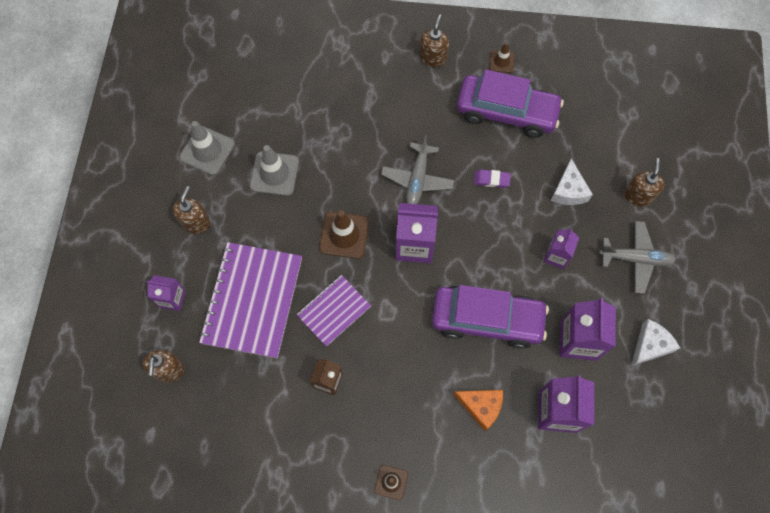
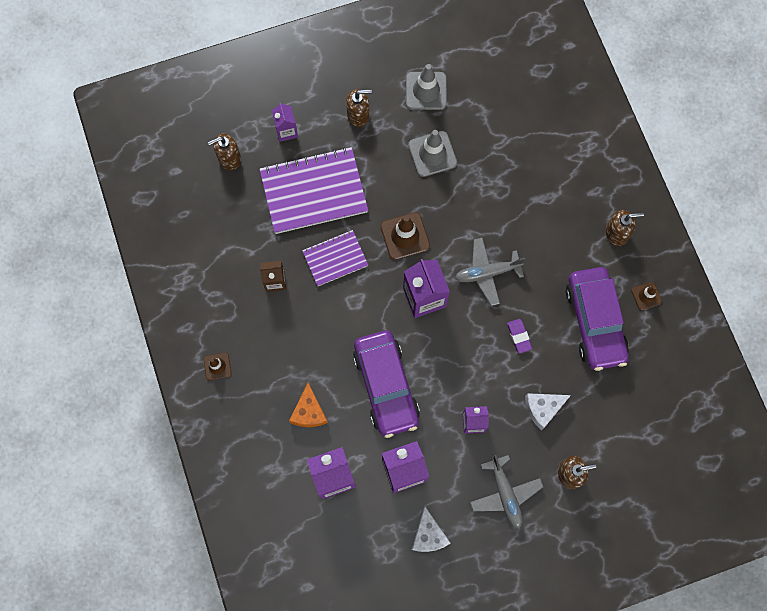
camera: 65 degrees right, 5 degrees up
purple notebook [296,275,371,347] -> purple notebook turned 45 degrees counterclockwise [302,230,368,286]
white cheese [631,319,680,366] -> white cheese turned 60 degrees clockwise [411,506,451,552]

